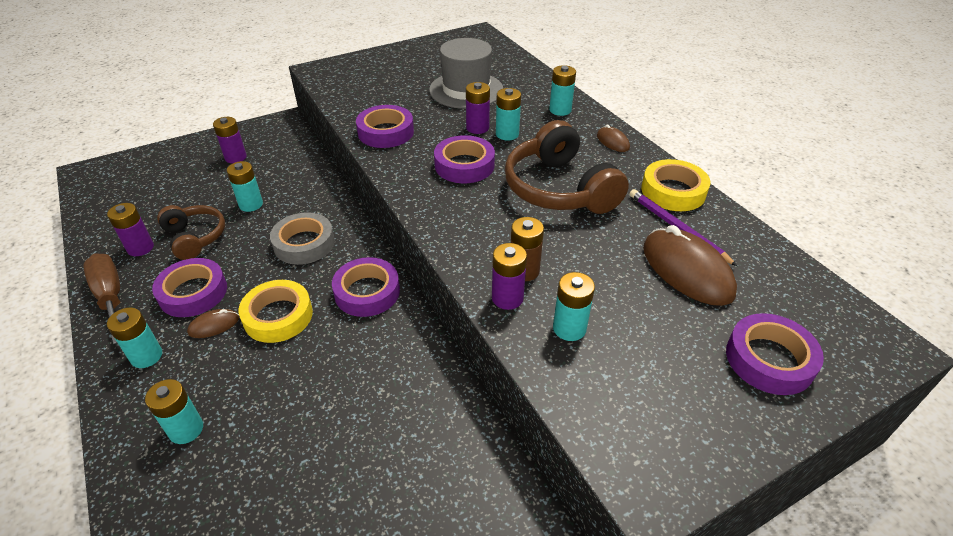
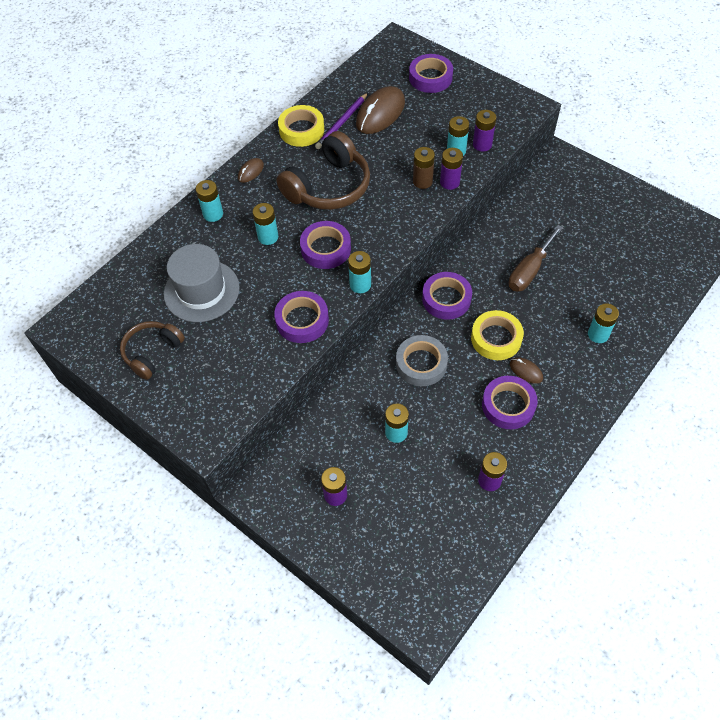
camera: 110 degrees left, 15 degrees up
brown screwdriver [83,253,121,344] -> brown screwdriver moved to [509,225,563,292]
turquoise battery [107,308,162,368] -> turquoise battery moved to [348,251,371,293]
brown headphones [157,205,225,260] -> brown headphones moved to [120,321,185,380]
purple battery [466,82,490,134] -> purple battery moved to [473,110,496,151]

